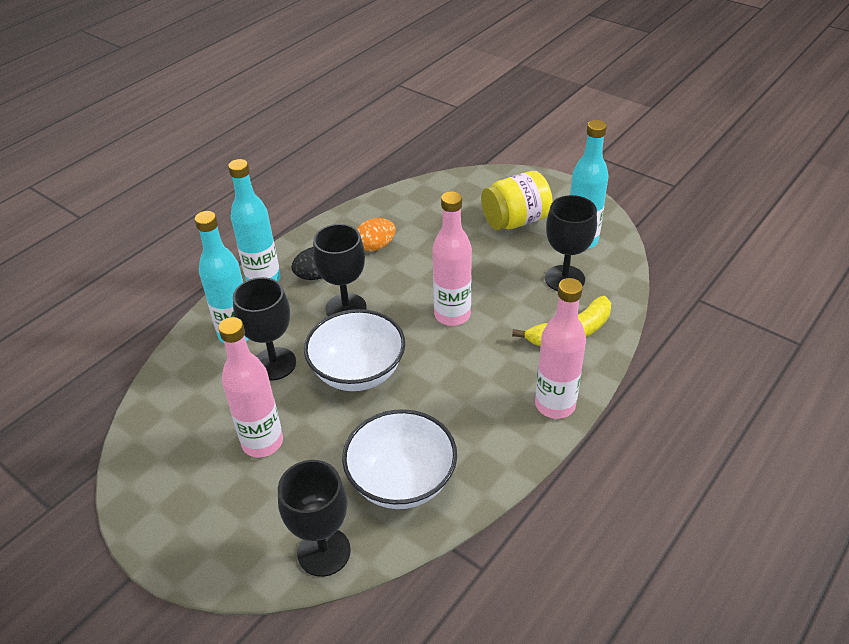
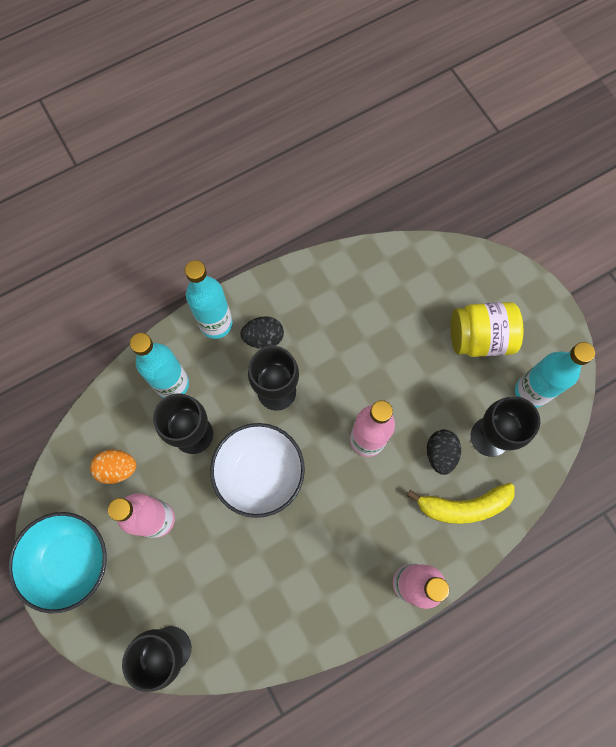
camera: 20 degrees right, 30 degrees up
white bowl [342,409,457,509] -> none
orange egg [357,218,396,252] -> orange egg moved to [90,450,136,484]
none -> turquoise bowl [8,512,107,613]
none -> black egg [427,430,461,475]

